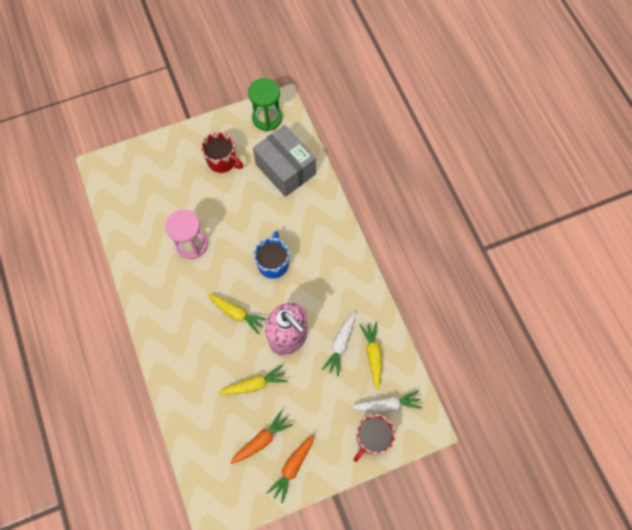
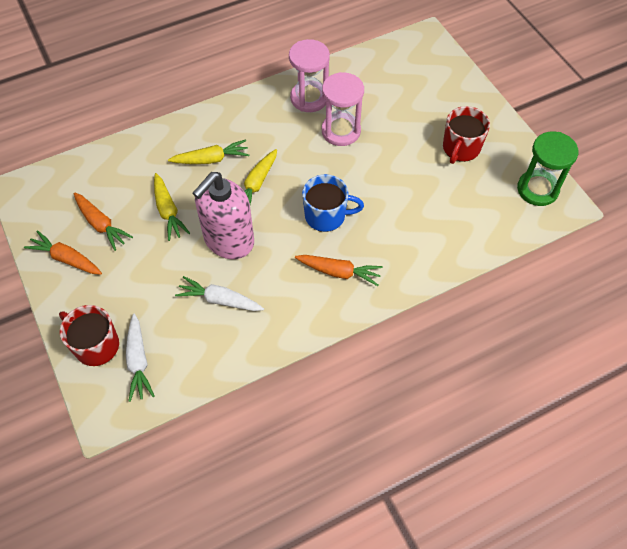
camera: 85 degrees right, 10 degrees down
grey box [253,125,316,197] -> none
yellow carrot [360,322,382,390] -> yellow carrot moved to [168,140,249,164]
none -> pink hourglass [289,39,330,112]
none -> orange carrot [295,255,383,286]

